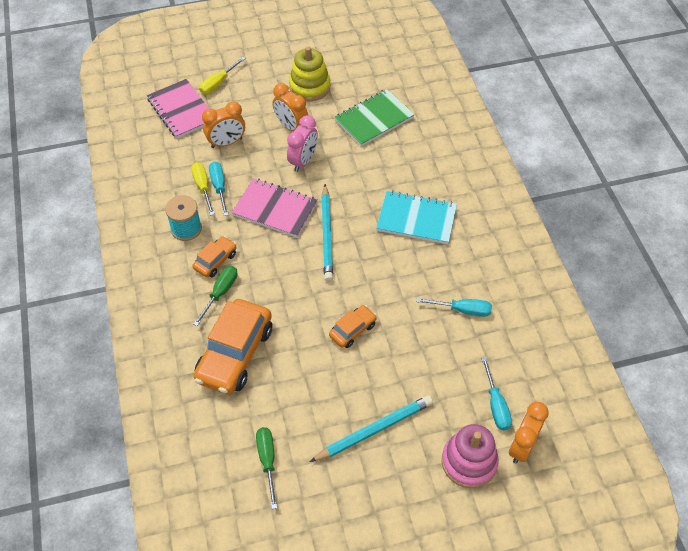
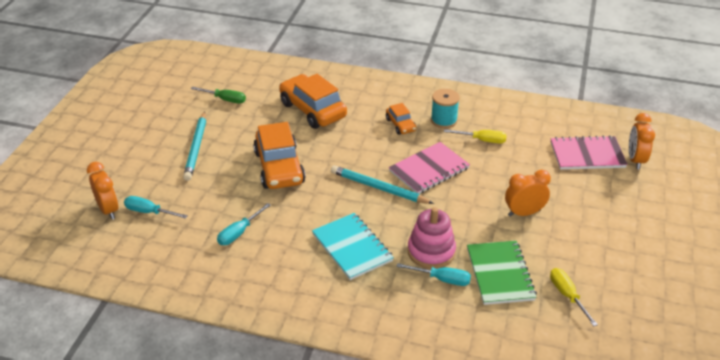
camera: 120 degrees right, 15 degrees down
green screwdriver [194,266,238,326] -> none
yellow screwdriver [199,57,246,94] -> yellow screwdriver moved to [550,268,598,326]
orange clock [202,102,245,148] -> orange clock moved to [629,113,655,169]
turquoise screwdriver [209,162,228,216] -> turquoise screwdriver moved to [396,263,471,286]
pink clock [287,115,318,172] -> none
yellow stacking toy [289,46,330,101] -> none
orange car [329,305,377,348] -> orange car [253,122,306,189], size x1.97
turquoise notebook [376,191,457,244] -> turquoise notebook turned 75 degrees counterclockwise [312,213,394,280]
pink stacking toy [442,424,499,489] -> pink stacking toy moved to [407,207,456,269]

